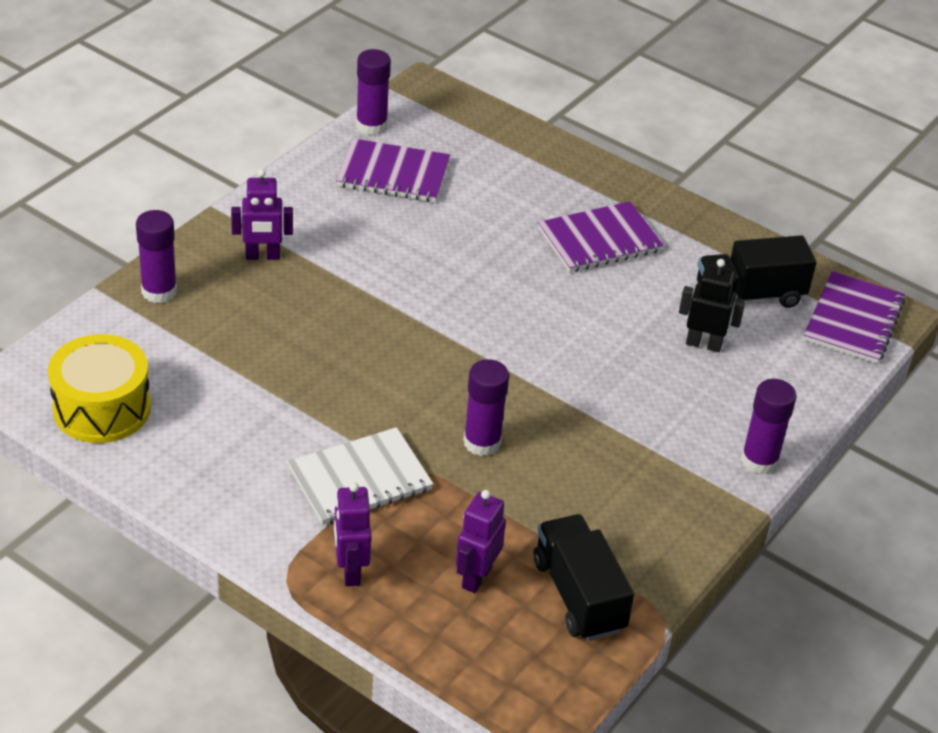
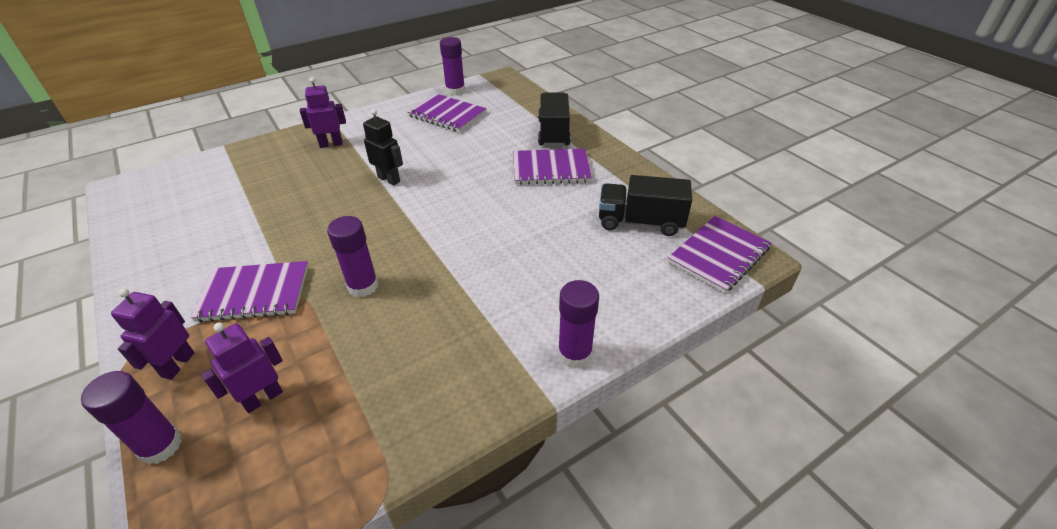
camera: 25 degrees right, 0 degrees up
yellow drum [48,334,151,443] -> none
purple glue stick [136,210,177,303] -> purple glue stick moved to [81,371,182,465]
purple robot [231,169,293,260] -> purple robot turned 150 degrees clockwise [300,77,346,148]
white notebook [288,427,433,525] -> purple notebook [190,261,308,322]
black truck [534,514,634,641] -> black truck moved to [538,92,571,147]
black robot [679,259,746,352] -> black robot moved to [363,109,403,185]

